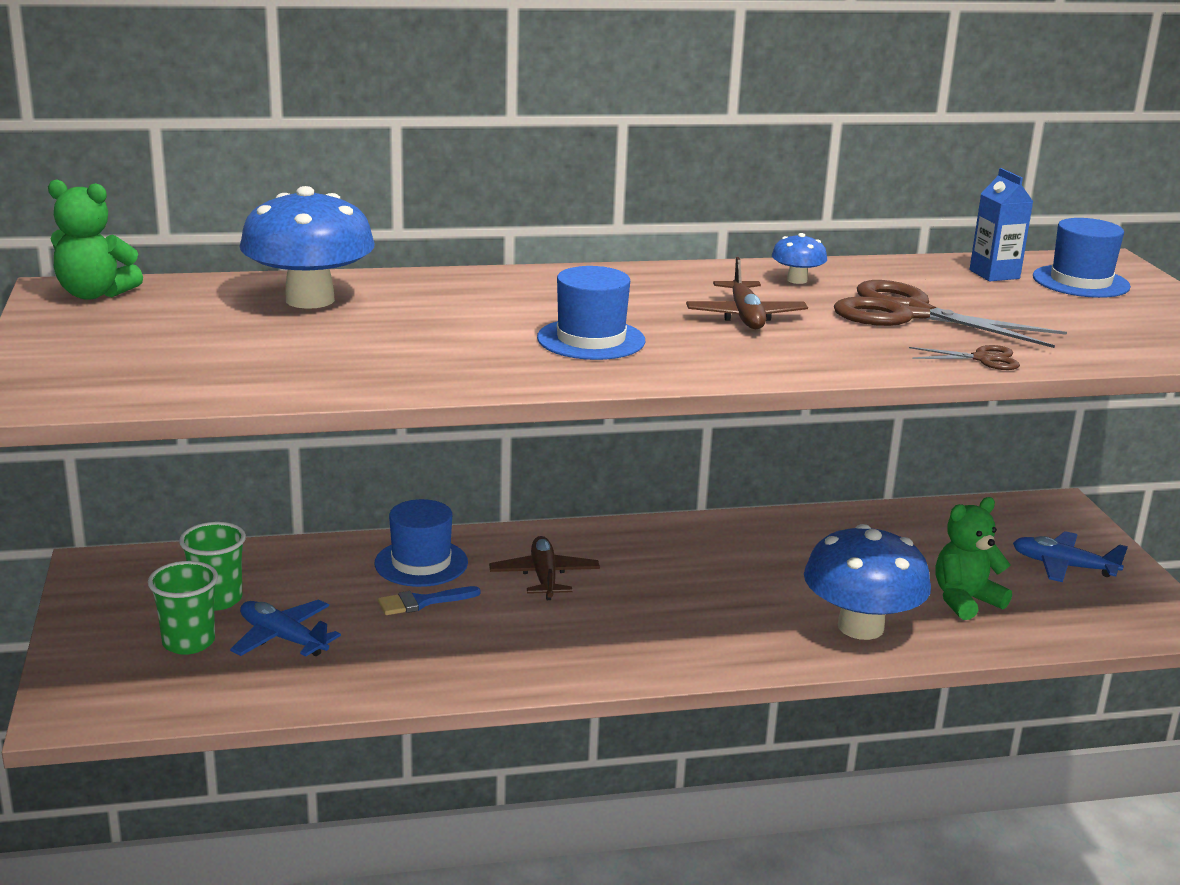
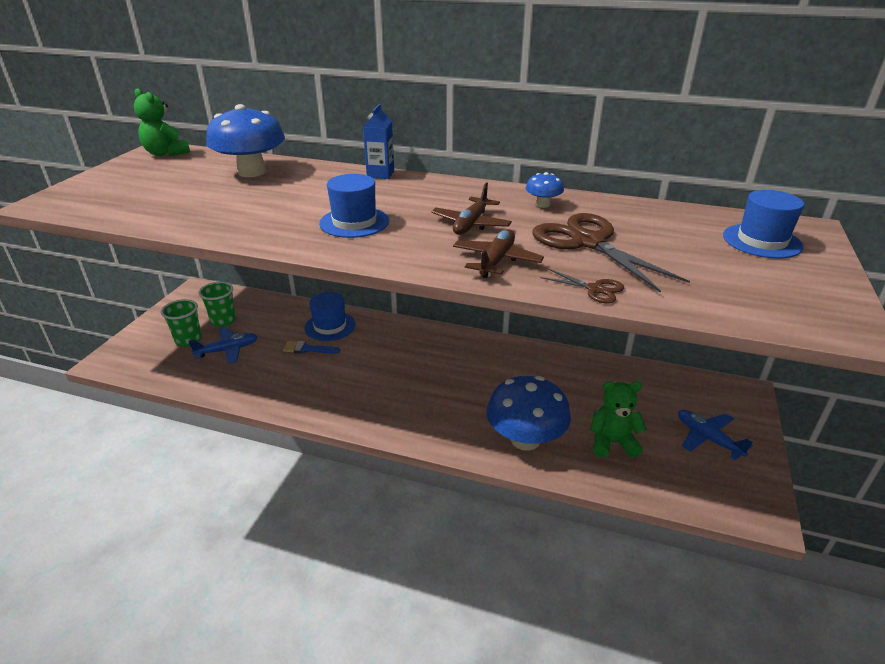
camera: 30 degrees right, 10 degrees up
blue plane [230,600,341,656] -> blue plane turned 90 degrees clockwise [188,327,258,364]
brown plane [489,536,600,600] -> brown plane moved to [453,229,544,278]
blue carton [969,168,1033,281] -> blue carton moved to [363,104,394,179]

